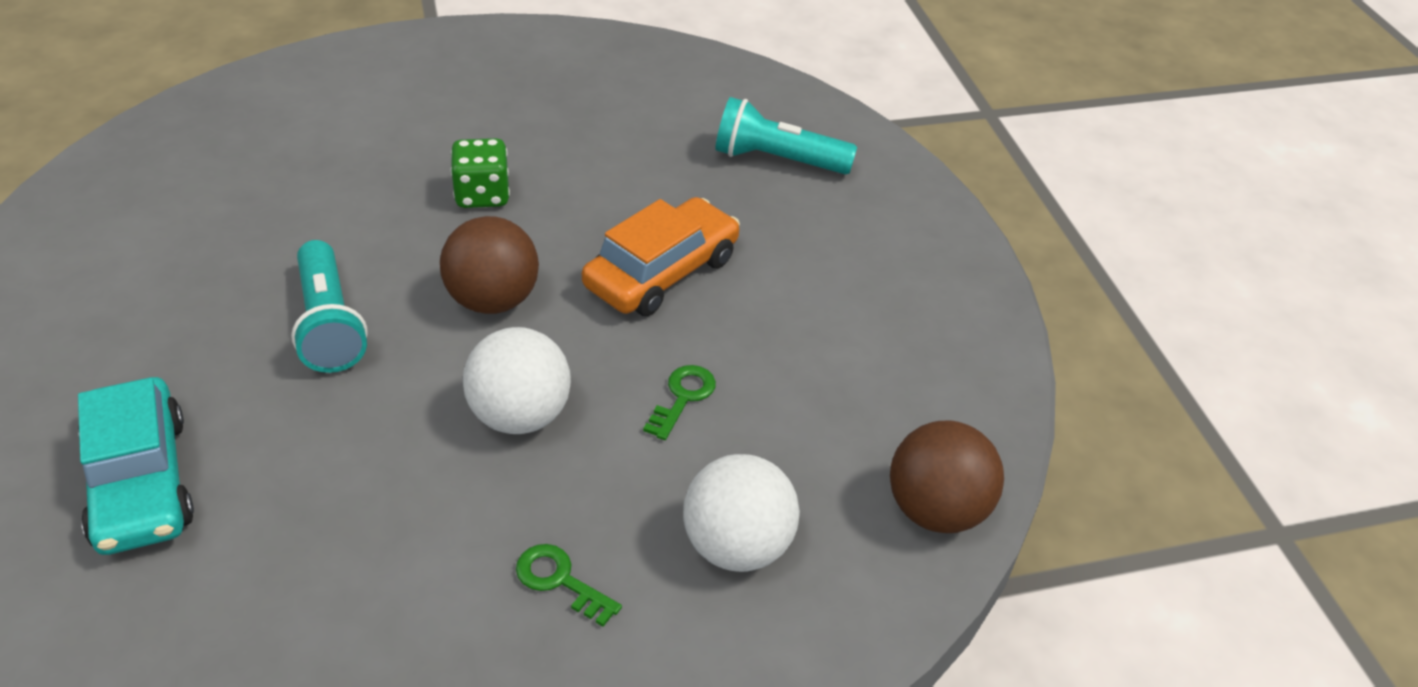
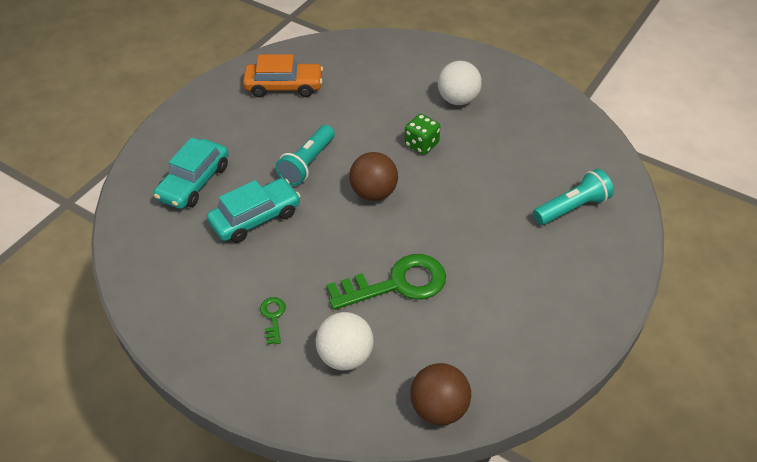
camera: 50 degrees right, 5 degrees up
white ball [463,327,571,434] -> white ball moved to [438,61,482,105]
orange car [582,197,740,316] -> orange car moved to [243,54,323,97]
green key [643,365,716,440] -> green key [326,254,446,310], size x2.23
turquoise flashlight [715,97,857,174] -> turquoise flashlight turned 90 degrees clockwise [533,169,614,225]
none -> turquoise car [207,178,301,243]

